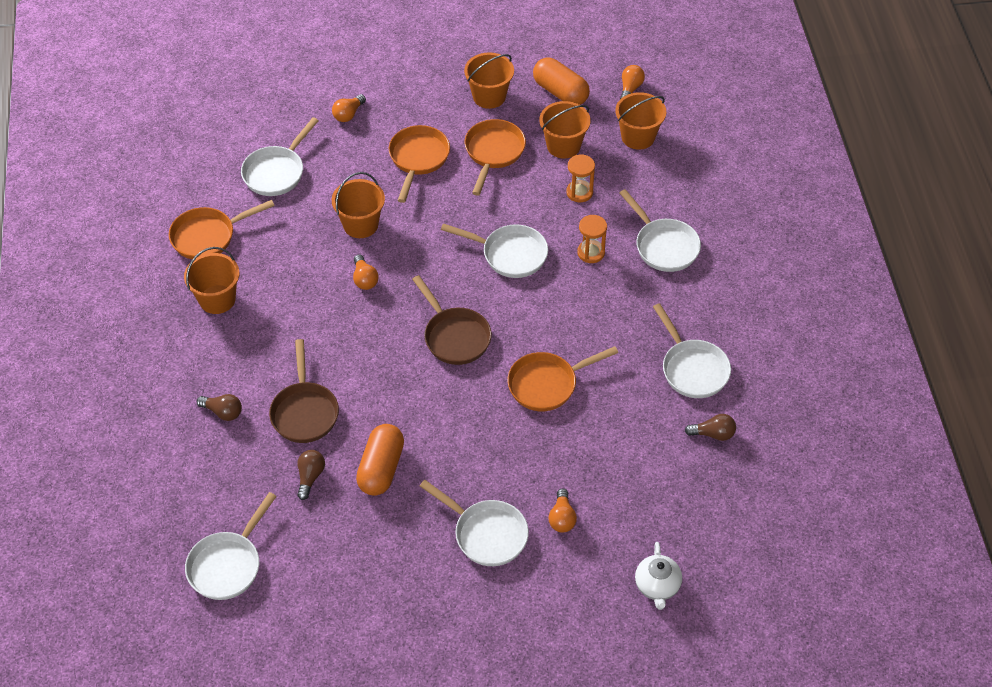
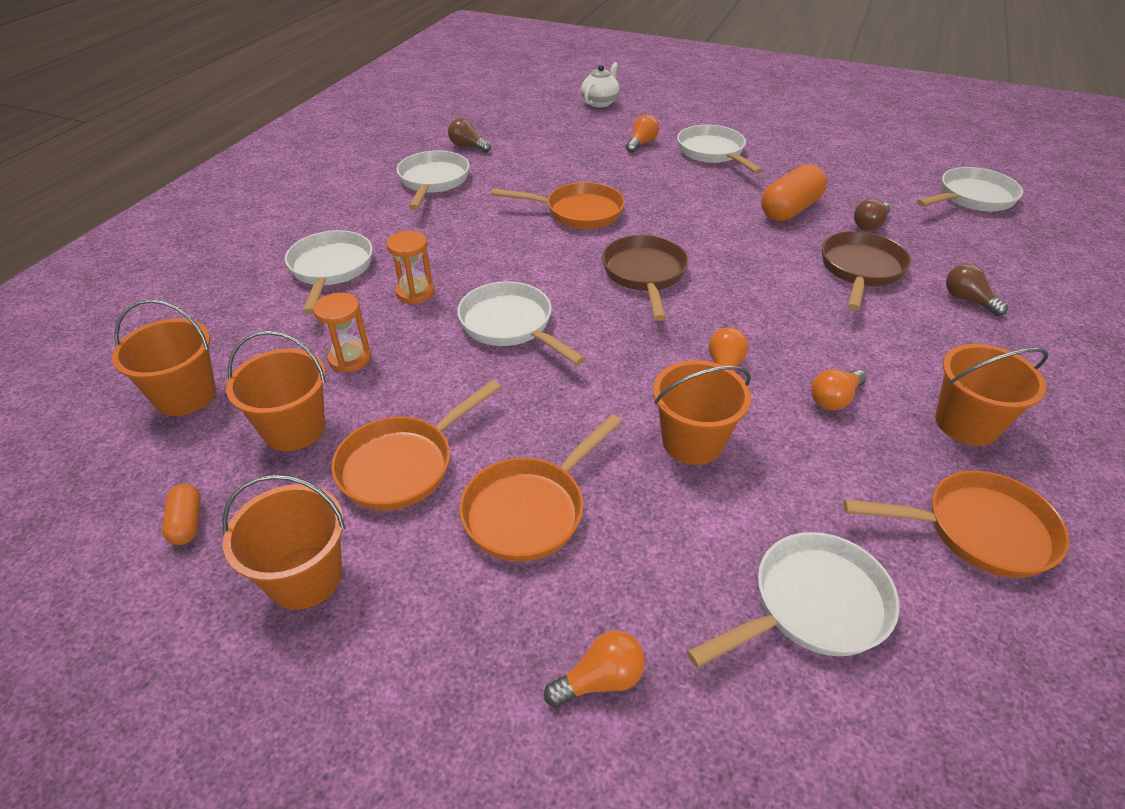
camera: 150 degrees left, 10 degrees down
orange capsule [533,58,590,105] -> orange capsule [162,484,201,545], size x0.50
orange light bulb [620,65,645,99] -> orange light bulb moved to [811,369,867,410]

